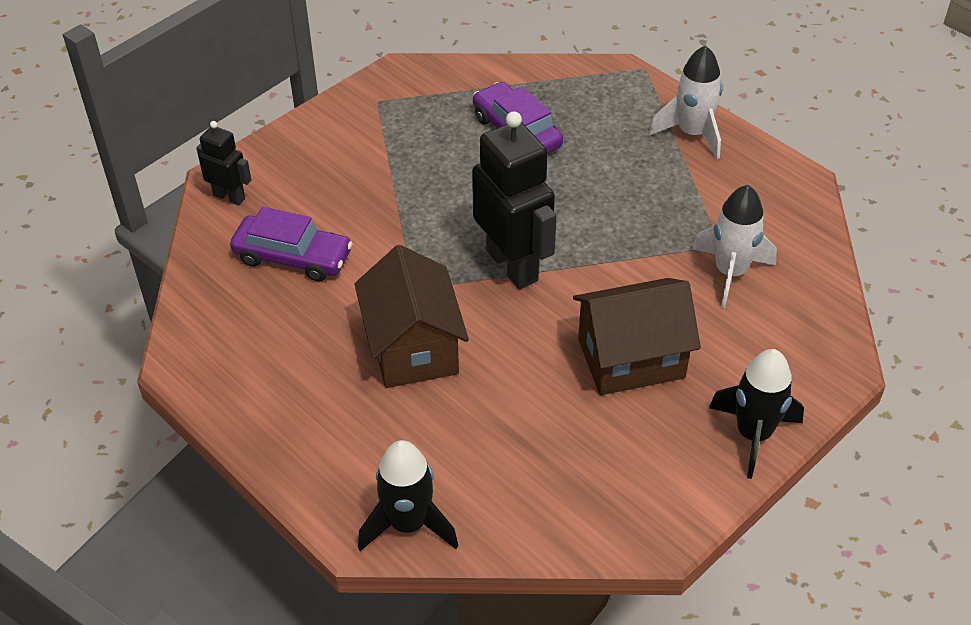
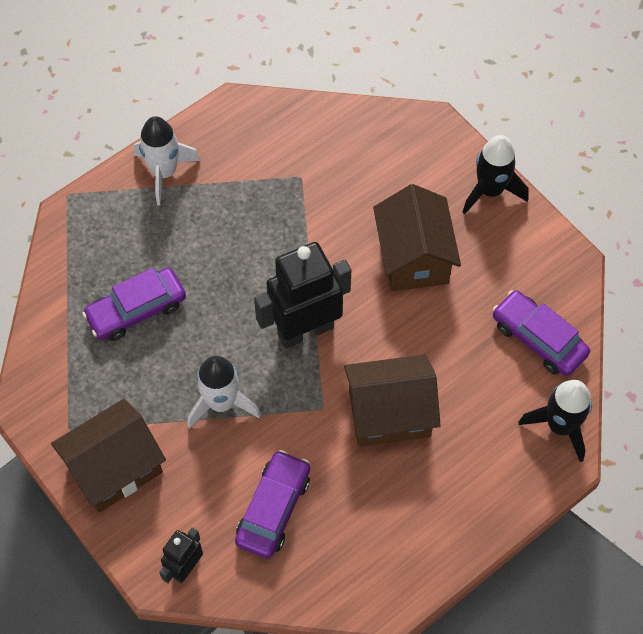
camera: 85 degrees left, 15 degrees up
white rocket [692,185,777,308] -> white rocket moved to [187,356,261,429]
none -> brown house [51,399,166,513]
none -> purple car [493,290,590,376]

